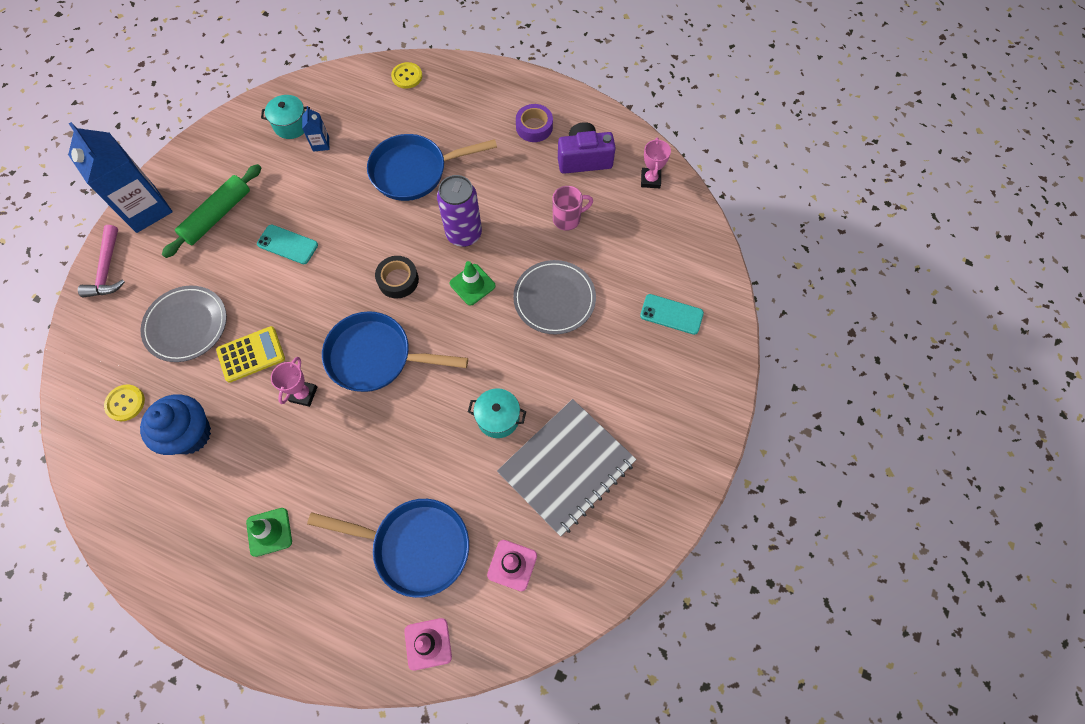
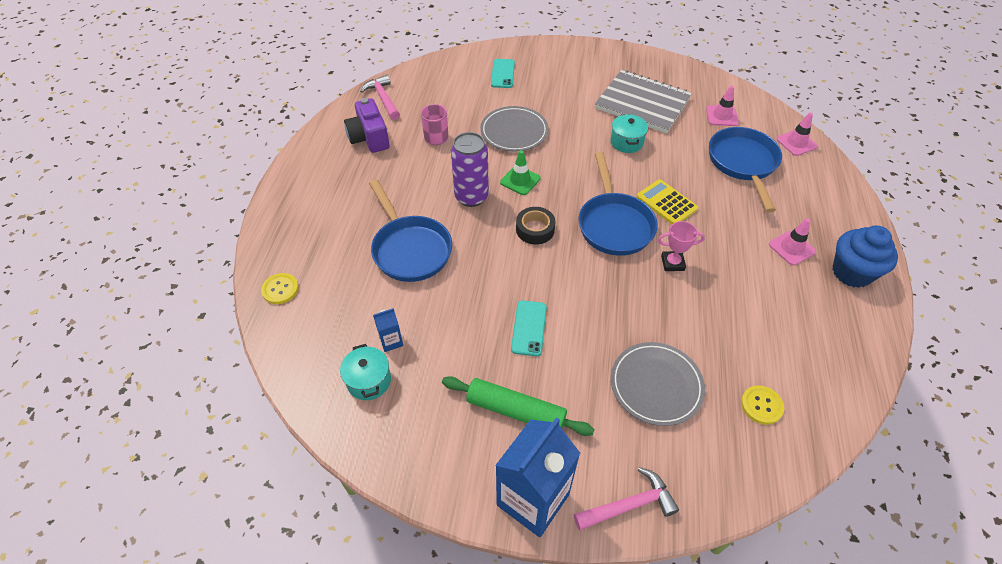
camera: 105 degrees left, 15 degrees down
blue cupcake [140,394,211,455] -> blue cupcake moved to [832,226,898,288]
yellow calculator [216,326,285,383] -> yellow calculator moved to [637,180,698,224]
green traffic cone [246,508,292,557] -> pink traffic cone [769,219,816,266]
purple tape [516,104,553,142] -> none
pink trophy [641,138,671,188] -> pink hammer [360,75,400,120]

